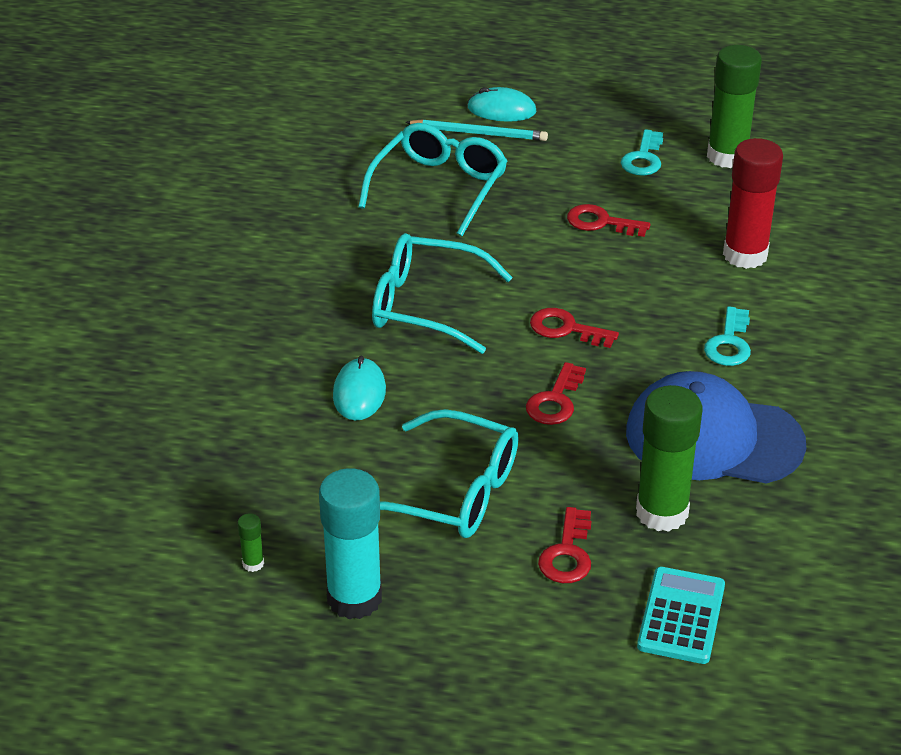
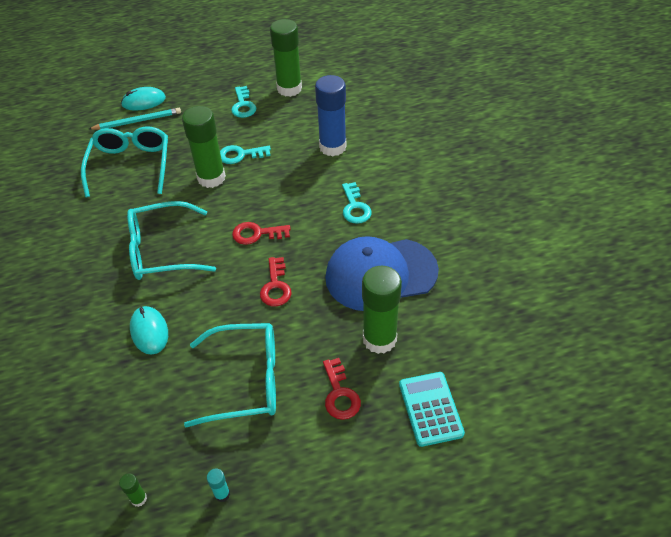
camera: 25 degrees left, 10 degrees up
turquoise glue stick [319,468,382,619] -> turquoise glue stick [207,469,230,502], size x0.40
red key [567,204,650,237] -> turquoise key [220,145,271,164]
red glue stick [723,138,783,269] -> blue glue stick [315,75,347,156]
none -> green glue stick [182,106,226,188]

